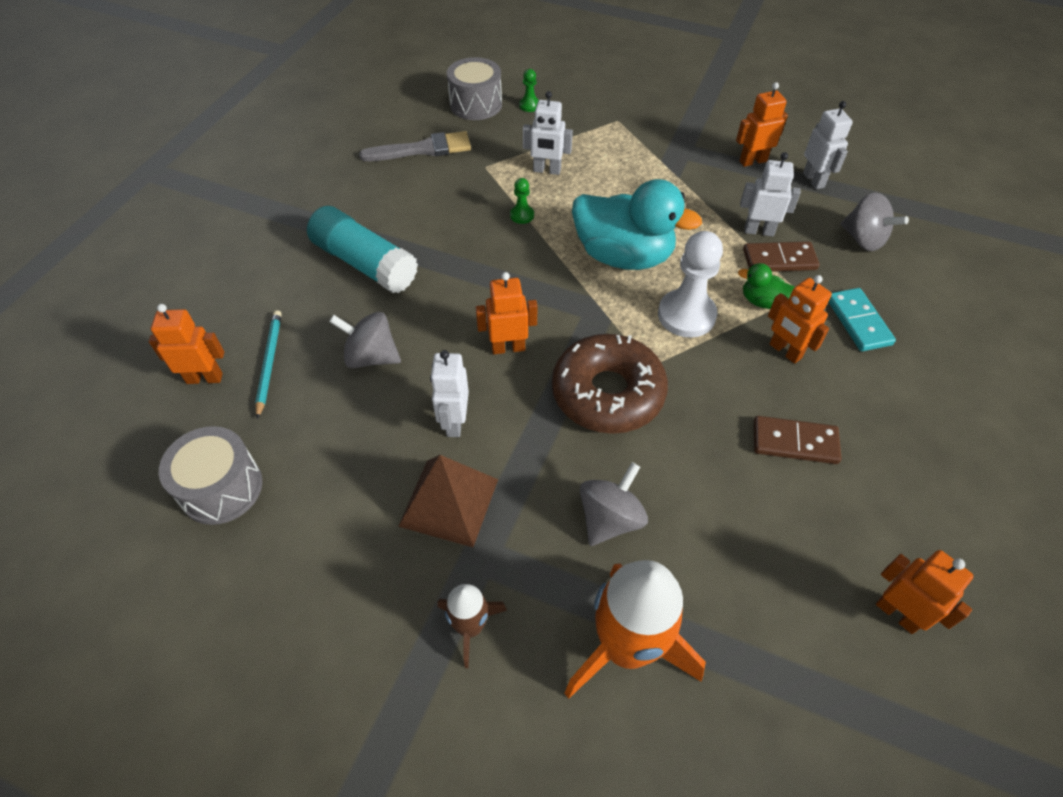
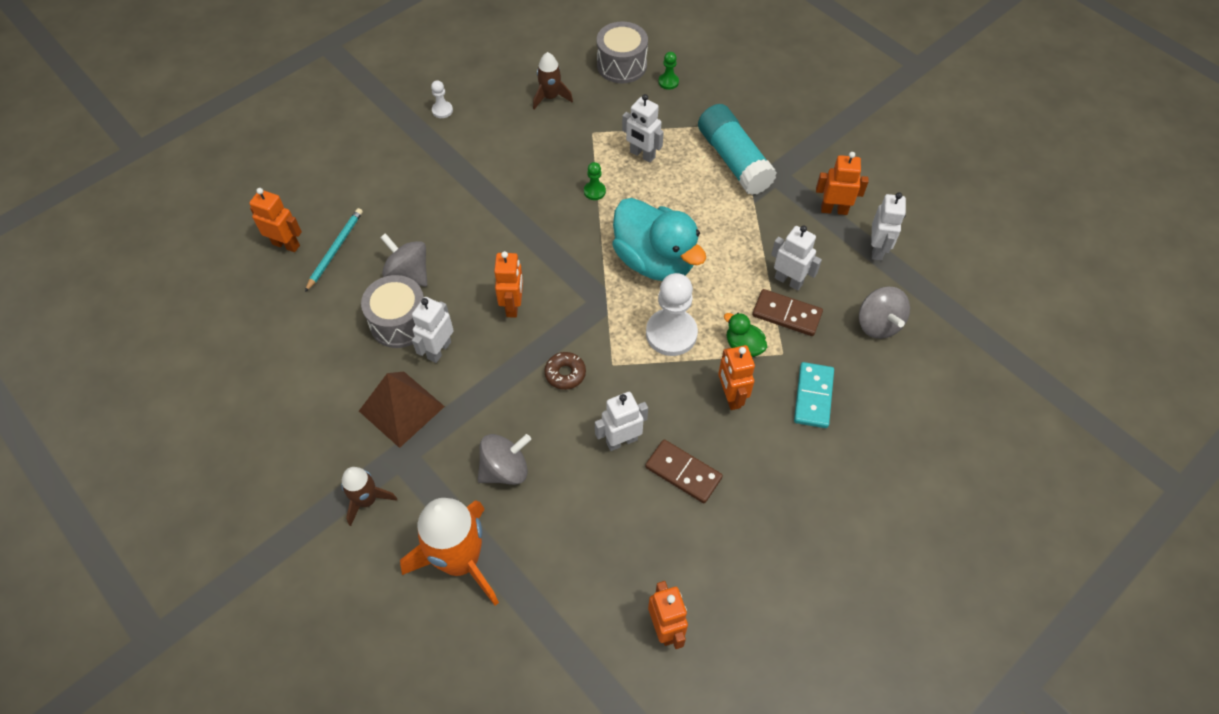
camera: 25 degrees right, 5 degrees up
grey drum [159,426,262,525] -> grey drum moved to [361,275,424,348]
turquoise glue stick [307,206,418,293] -> turquoise glue stick moved to [698,104,777,195]
grey brush [359,131,471,161] -> brown rocket [533,52,573,110]
orange robot [476,272,537,354] -> orange robot turned 75 degrees clockwise [494,251,523,318]
brown donut [552,334,668,434] -> brown donut [544,352,586,390], size x0.43
none -> white pawn [431,80,453,118]
none -> white robot [595,392,648,451]

